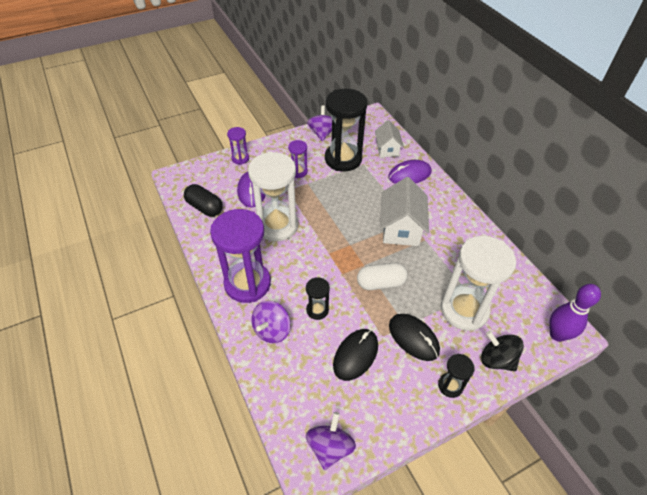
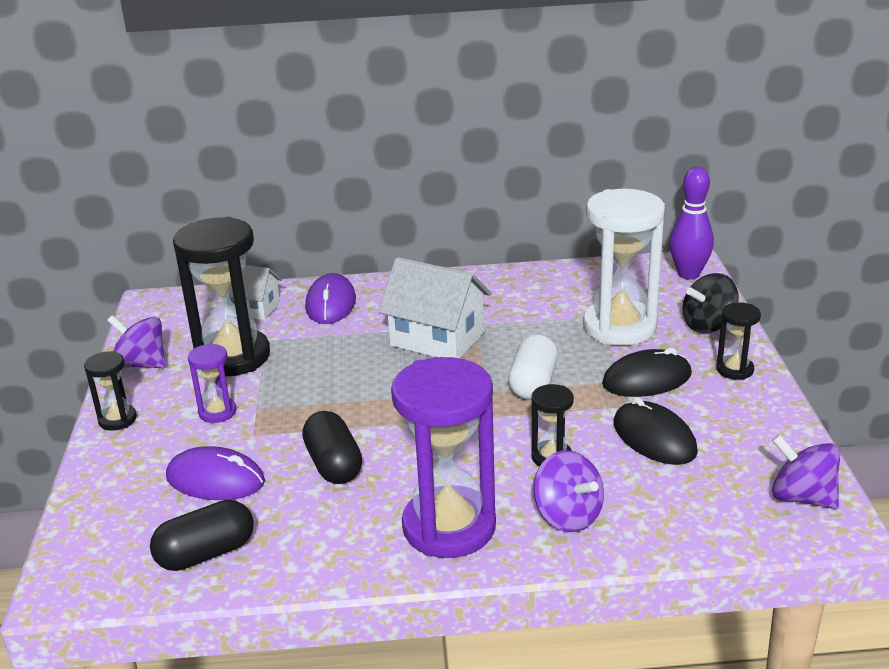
camera: 65 degrees left, 20 degrees down
purple hourglass [227,127,249,165] -> none
white hourglass [248,152,298,241] -> black capsule [302,411,362,484]
none -> black hourglass [84,351,137,431]

